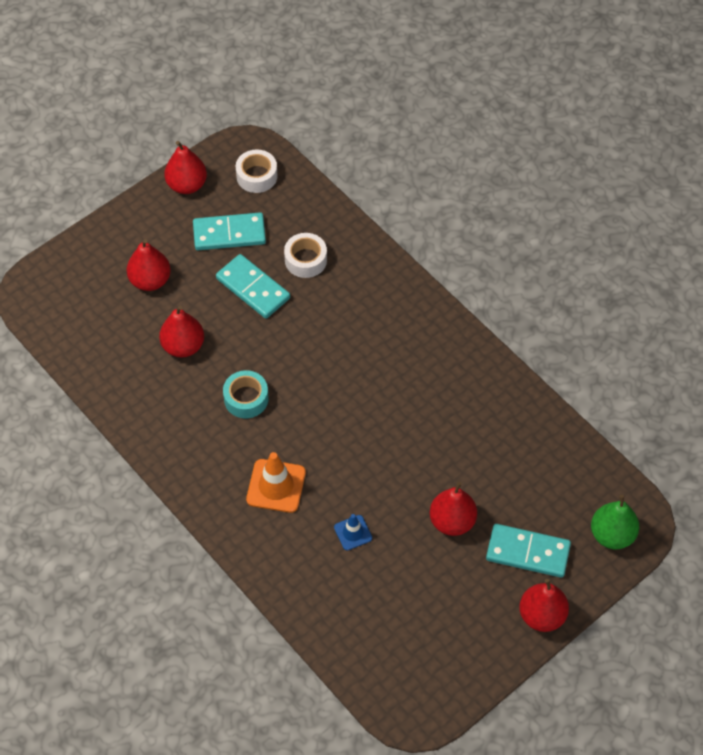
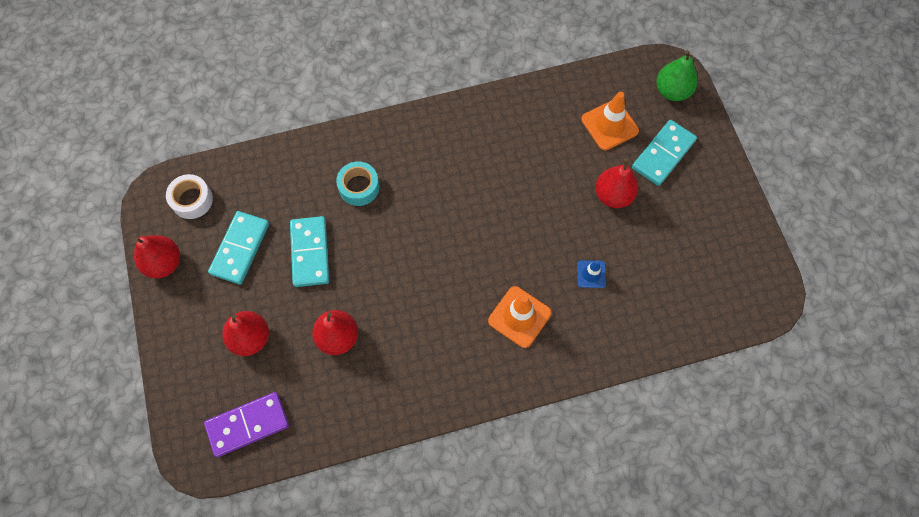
camera: 65 degrees left, 10 degrees up
turquoise domino [216,254,290,319] -> turquoise domino turned 75 degrees counterclockwise [290,216,329,287]
turquoise tape [223,370,269,418] -> turquoise tape moved to [336,161,380,206]
white tape [284,233,327,278] -> none
red pear [519,579,569,632] -> none
none -> purple domino [204,392,289,457]
none -> orange traffic cone [581,92,639,150]

